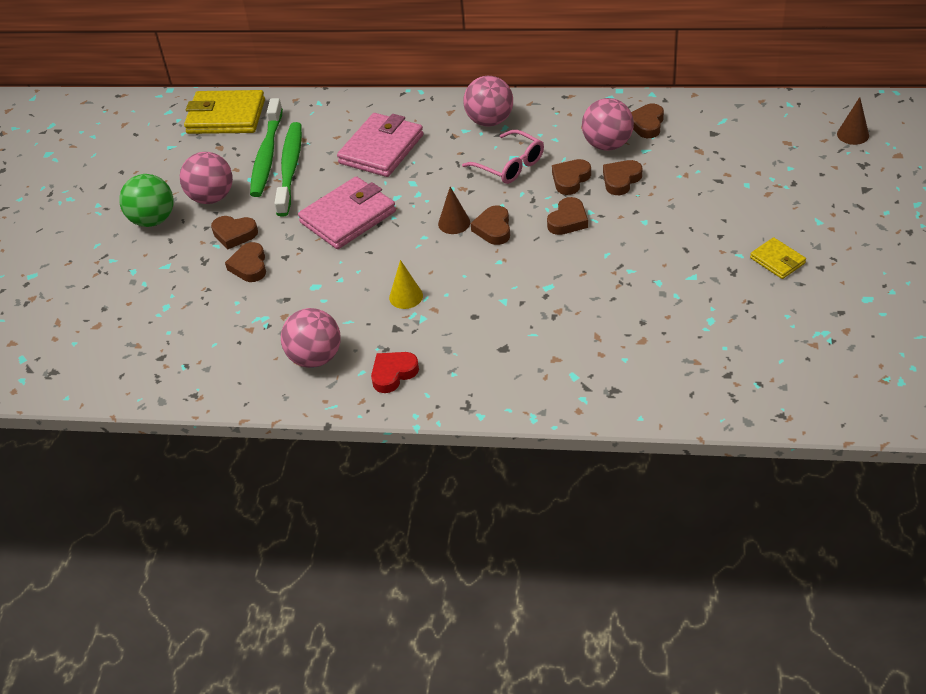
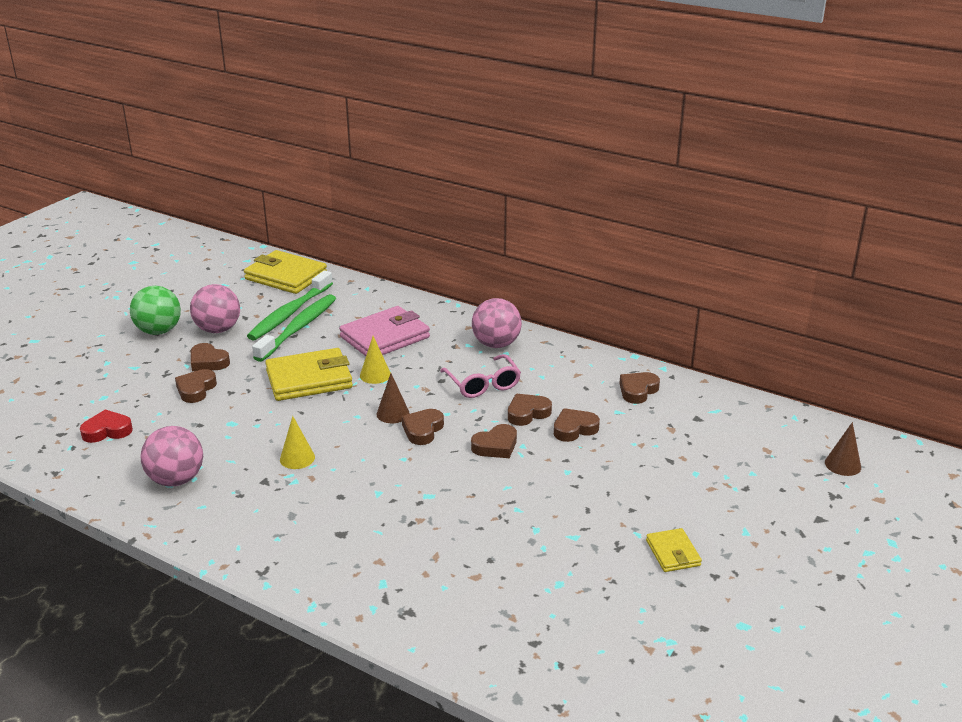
camera: 20 degrees right, 15 degrees down
pink wallet [298,176,396,249] -> yellow wallet [265,348,353,401]
red heart [371,352,419,393] -> red heart moved to [80,410,133,443]
pink ball [582,98,634,151] -> none
none -> yellow cone [360,336,391,384]

